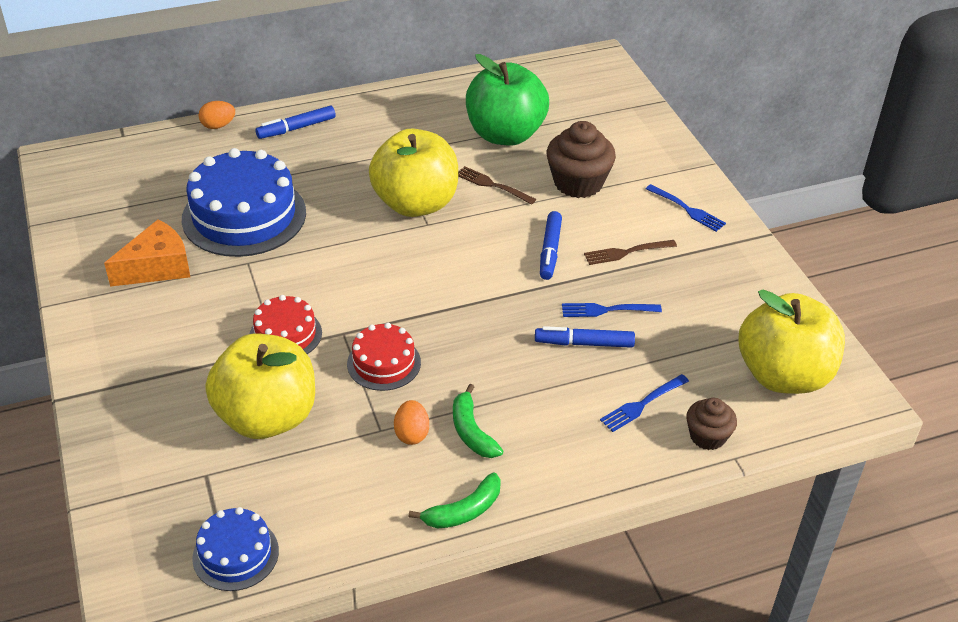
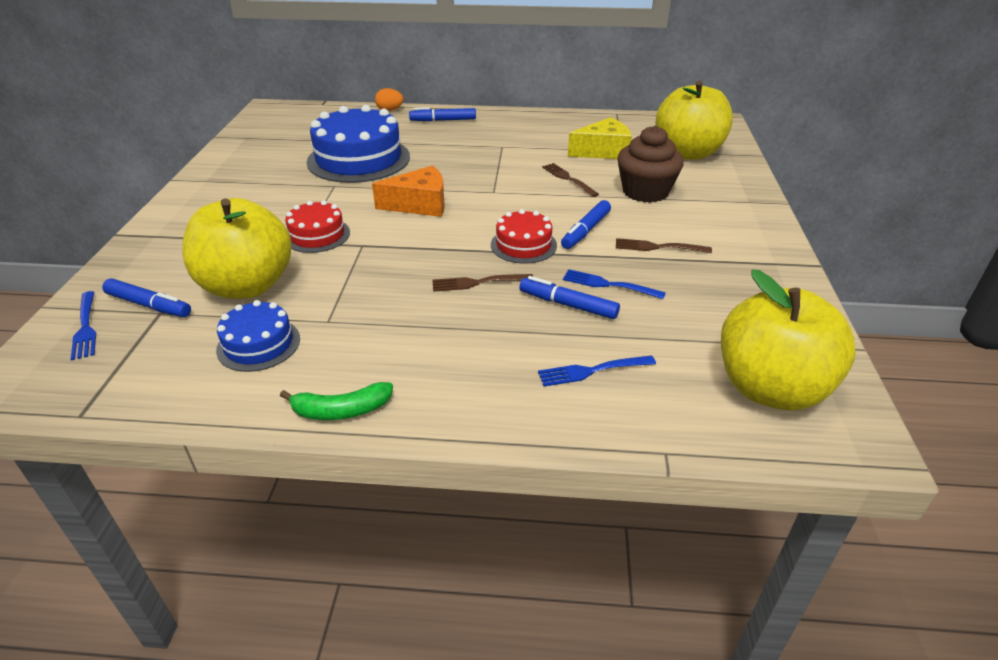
camera: 25 degrees right, 5 degrees down
orange cheese [104,219,190,287] -> orange cheese moved to [372,165,445,217]
blue cake [192,507,279,591] -> blue cake moved to [216,300,300,372]
red cake [347,323,421,391] -> red cake moved to [491,209,557,264]
yellow apple [369,129,458,217] -> yellow apple moved to [656,81,733,160]
orange egg [394,400,429,445] -> none
green banana [453,384,503,458] -> none
green apple [466,54,549,146] -> yellow cheese [568,117,632,159]
blue fork [646,184,726,232] -> blue fork moved to [71,291,96,360]
brown cupcake [686,398,737,450] -> none
none -> blue marker [102,279,191,317]
none -> brown fork [432,274,533,292]

